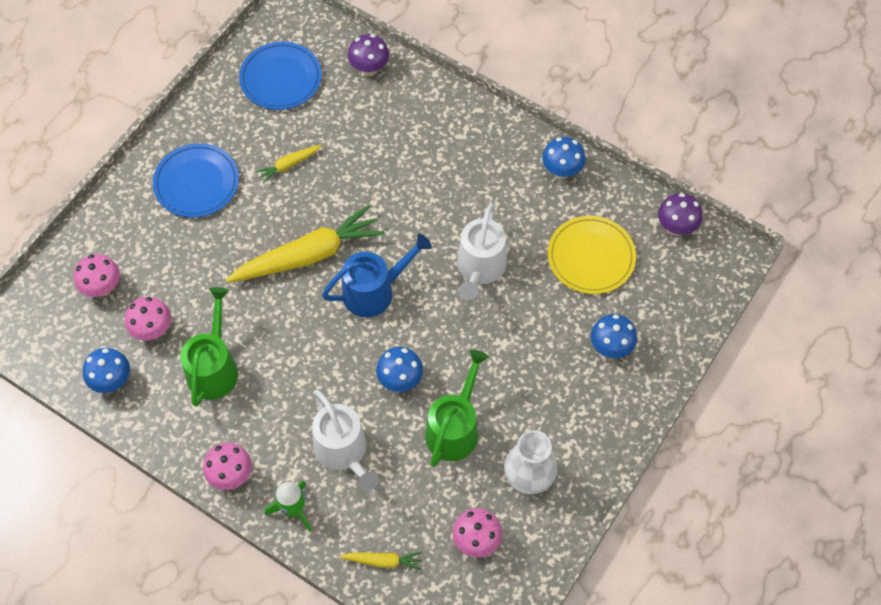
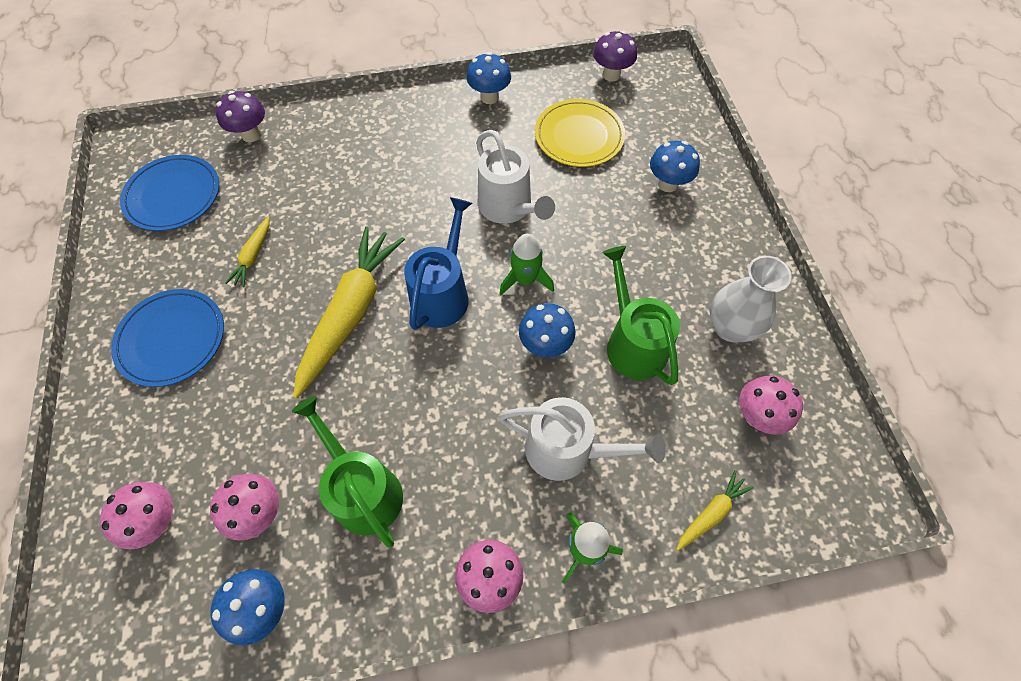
camera: 45 degrees left, 0 degrees up
none -> green rocket [499,234,554,295]

